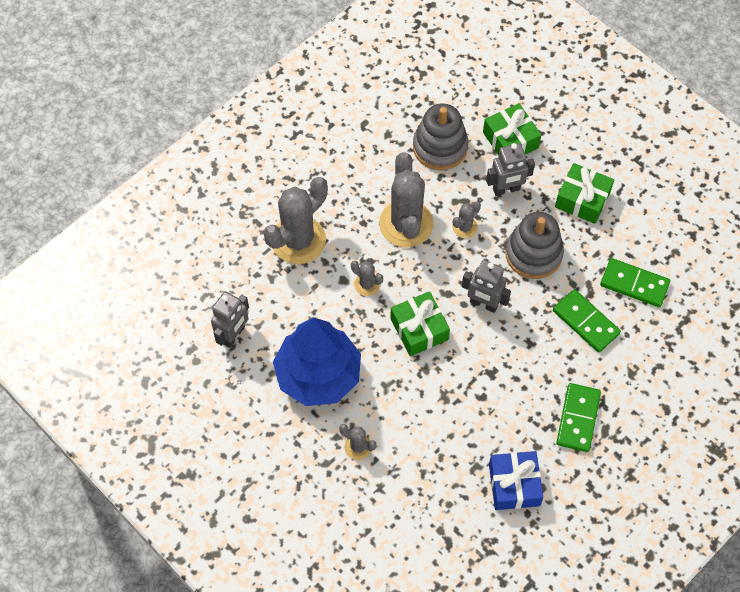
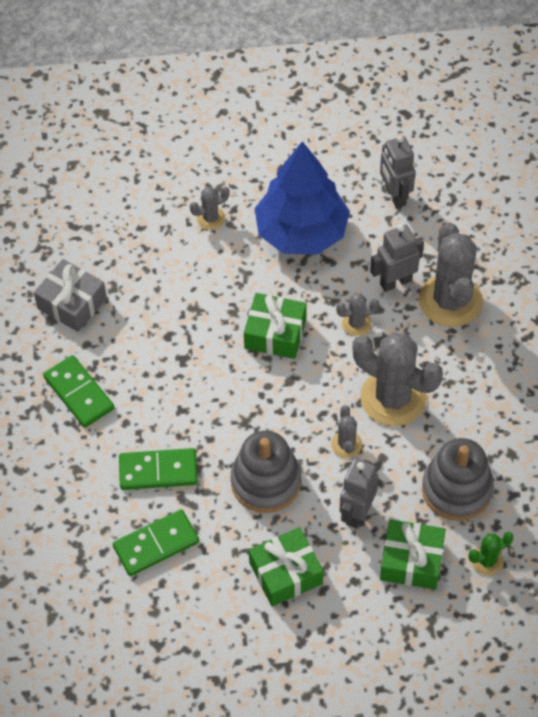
camera: 130 degrees right, 5 degrees down
grey robot [462,260,511,313] -> grey robot moved to [370,225,424,292]
blue gift [489,451,543,510] -> grey gift [34,259,107,332]
none -> green cactus [468,532,513,576]

